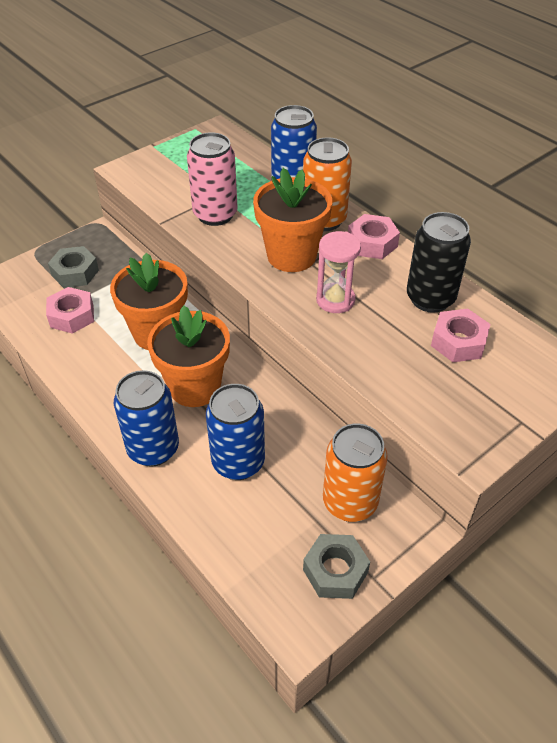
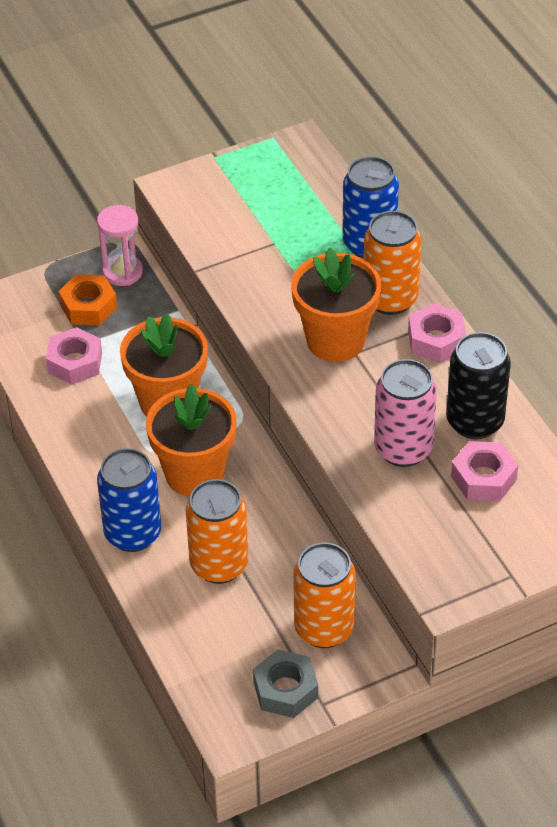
camera: 15 degrees right, 0 degrees up
grey nut [48,246,99,288] -> orange nut [58,274,117,325]
pink can [187,132,238,226] -> pink can moved to [374,359,437,467]
blue can [206,384,265,480] -> orange can [186,479,248,584]
pink hourglass [316,231,361,313] -> pink hourglass moved to [97,205,143,286]

